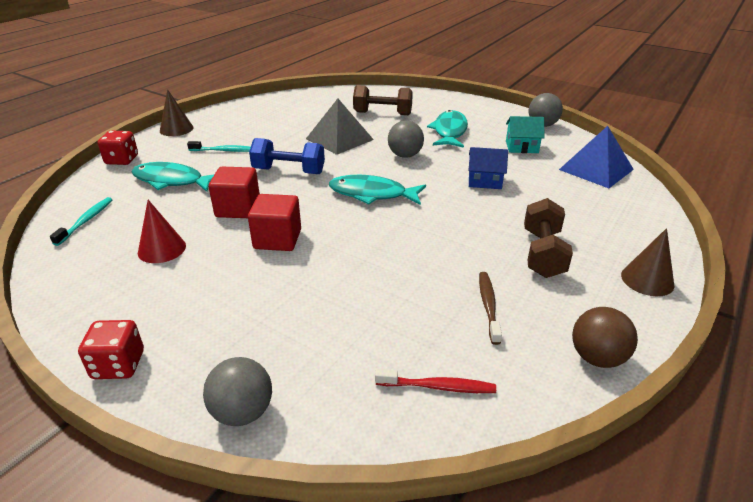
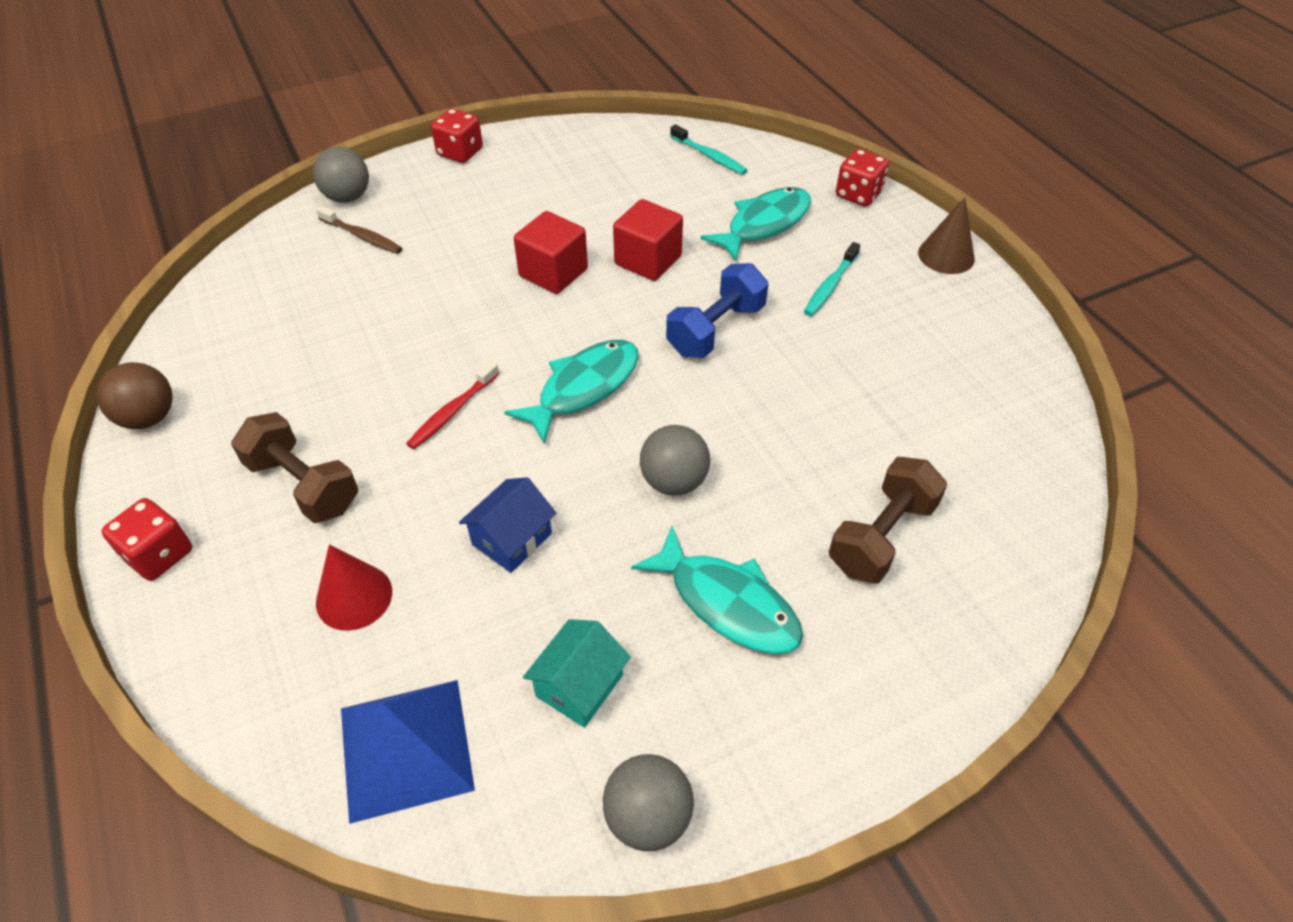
camera: 120 degrees right, 15 degrees up
red cone [138,200,186,263] -> red cone moved to [316,544,392,631]
grey pyramid [306,99,374,155] -> none
red toothbrush [375,369,496,393] -> red toothbrush moved to [406,361,499,449]
brown toothbrush [479,272,502,345] -> brown toothbrush moved to [316,205,403,254]
brown cone [621,228,674,296] -> red dice [101,498,192,581]

